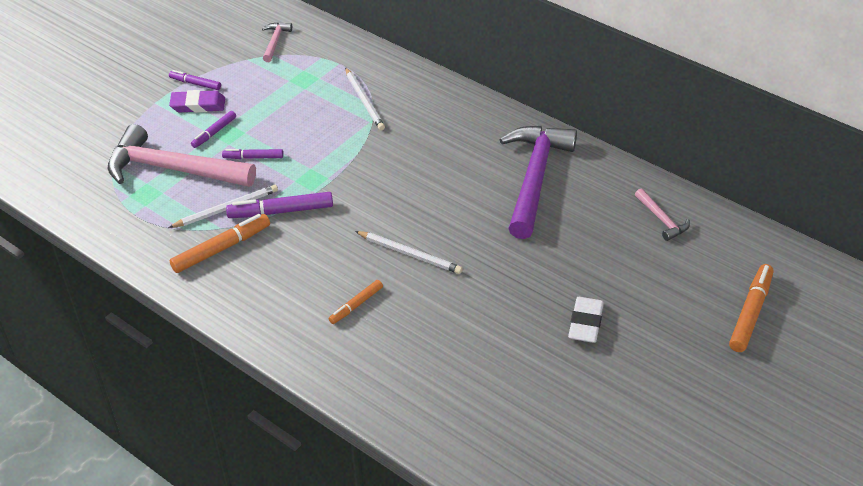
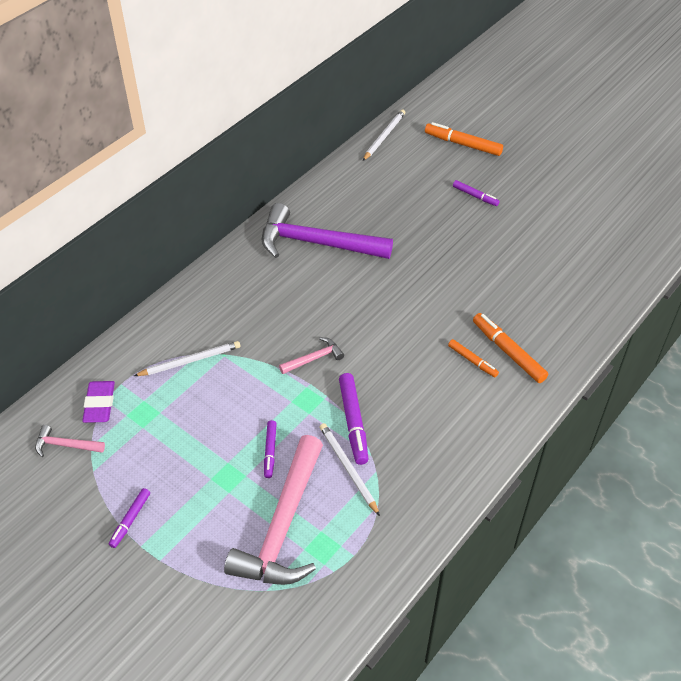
camera: 90 degrees left, 5 degrees up
purple eraser [169,90,225,113] -> purple eraser moved to [82,381,115,423]
orange marker [169,214,270,273] -> orange marker moved to [473,313,548,383]
purple marker [191,111,236,148] -> purple marker moved to [453,180,500,206]
white pencil [355,231,463,274] -> white pencil moved to [363,110,405,161]
white eraser [568,297,604,343] -> none
pink hammer [635,189,690,241] -> pink hammer moved to [279,337,344,374]

